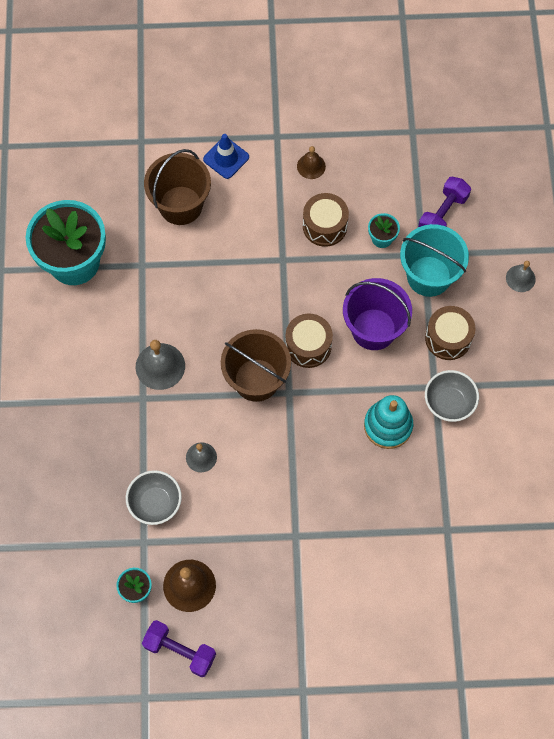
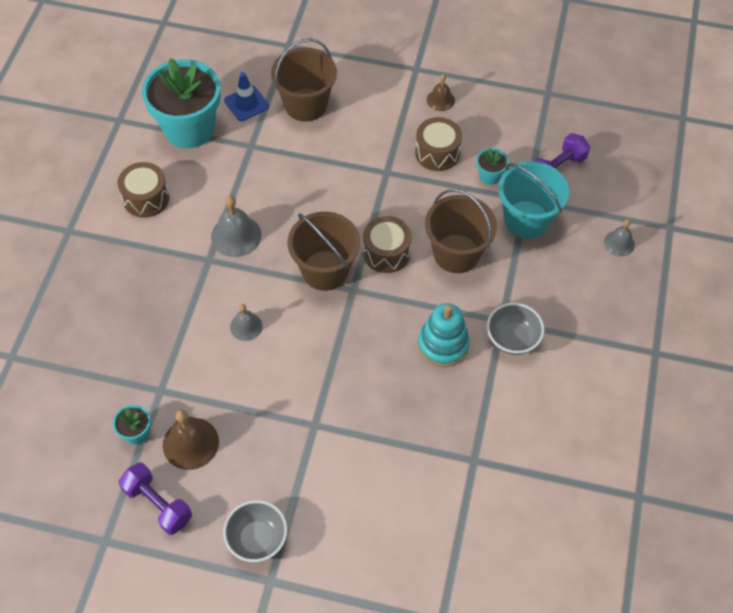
camera: 15 degrees right, 10 degrees down
grey bowl [126,470,182,525] -> grey bowl moved to [223,500,288,562]
blue traffic cone [203,134,249,179] -> blue traffic cone moved to [224,72,269,121]
purple bucket [343,278,412,350] -> brown bucket [425,189,497,273]
brown drum [425,306,475,360] -> brown drum moved to [118,162,169,218]

